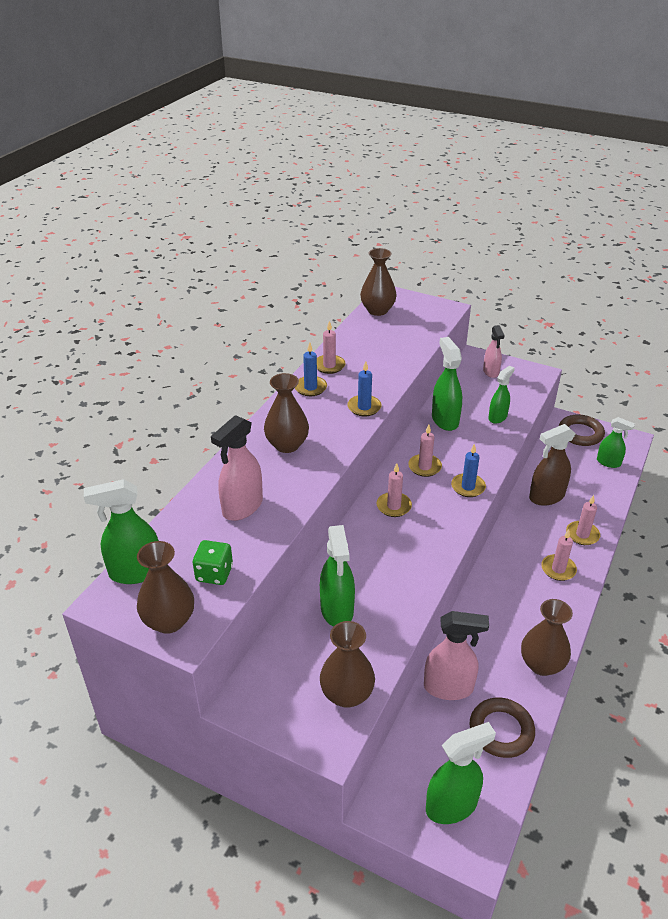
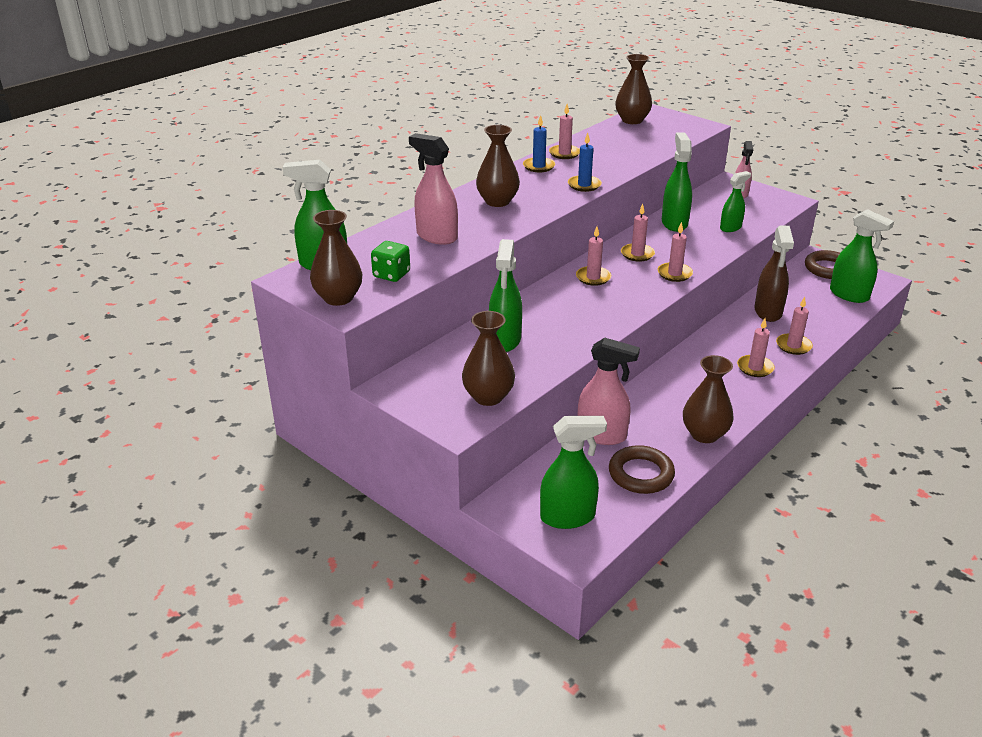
camera: 15 degrees right, 5 degrees down
pink spray bottle [211,415,263,521] -> pink spray bottle turned 75 degrees clockwise [409,133,458,245]
blue candle [451,444,486,497] -> pink candle [658,222,693,282]
brown spray bottle [529,424,576,506] -> brown spray bottle turned 75 degrees counterclockwise [754,225,794,322]
green spray bottle [597,417,635,468] -> green spray bottle [830,209,894,303], size x1.55

